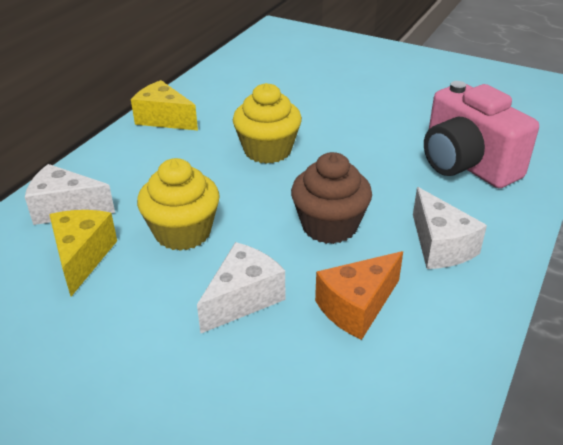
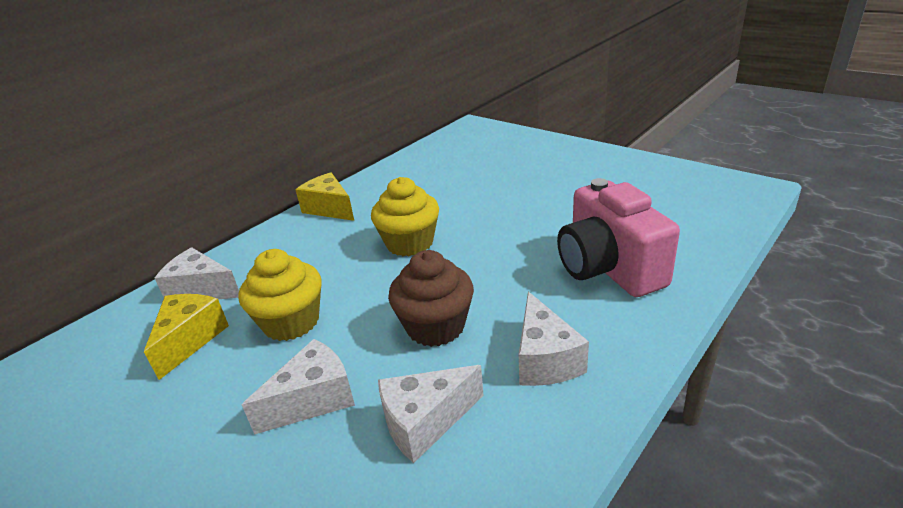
camera: 15 degrees right, 5 degrees down
orange cheese [315,251,403,340] -> white cheese [378,365,484,463]

